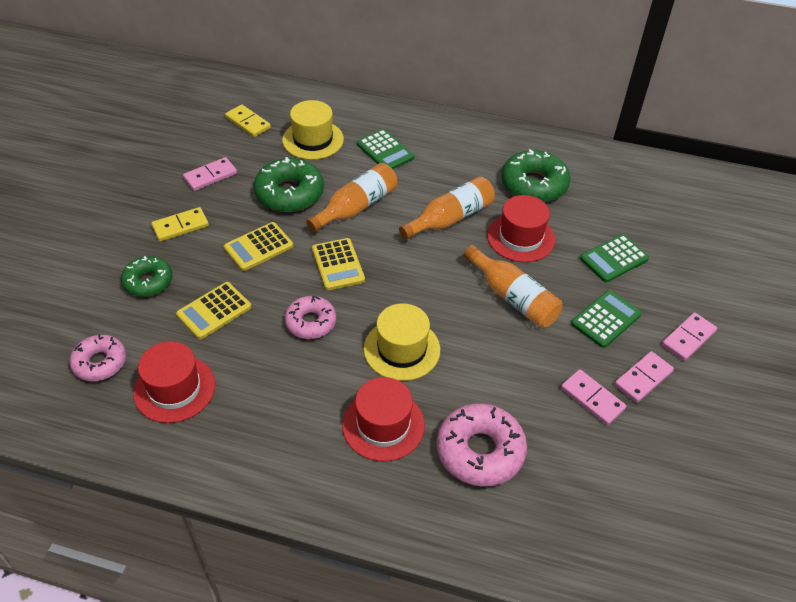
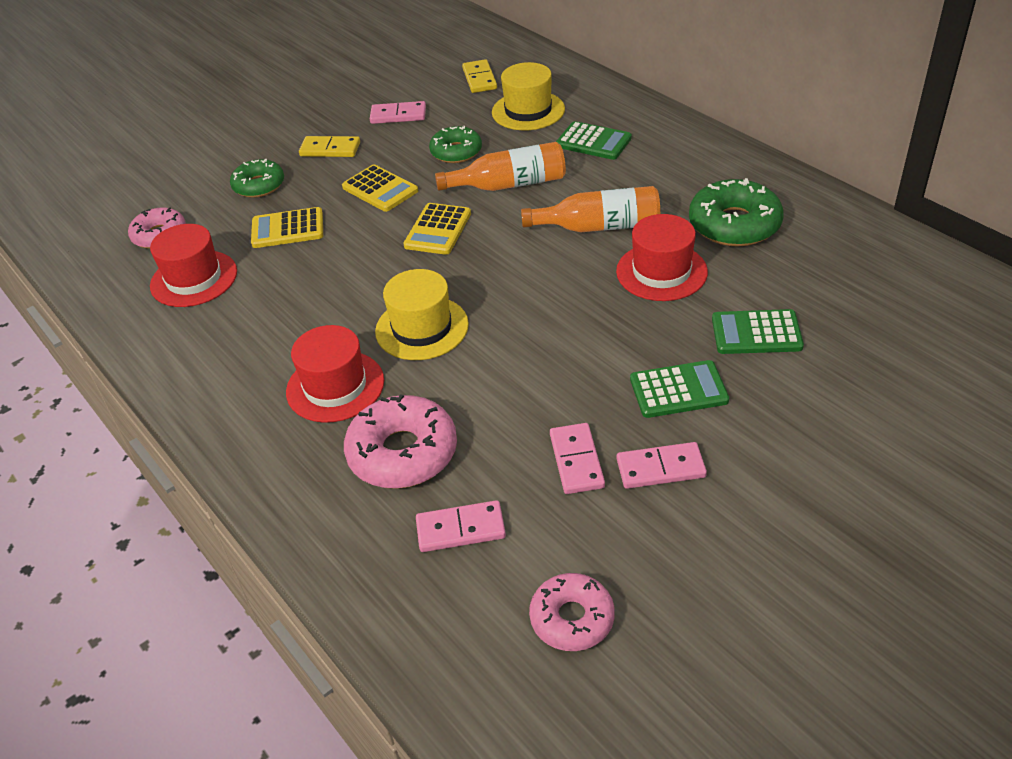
camera: 40 degrees right, 5 degrees down
yellow calculator [224,222,293,271] -> yellow calculator turned 135 degrees counterclockwise [342,165,418,212]
green donut [254,157,324,212] -> green donut [429,126,482,163], size x0.65
pink donut [285,296,336,339] -> pink donut moved to [529,573,615,651]
green calculator [357,129,414,169] -> green calculator turned 60 degrees counterclockwise [556,121,632,160]
orange bottle [464,245,563,328] -> none
pink domino [662,312,717,361] -> pink domino moved to [416,500,506,552]

